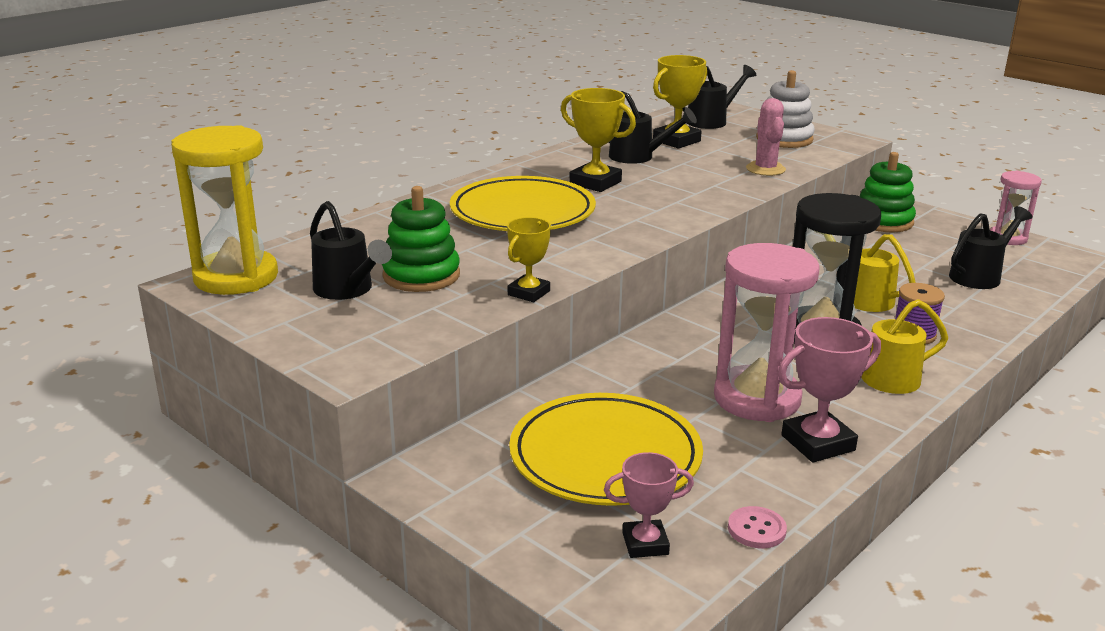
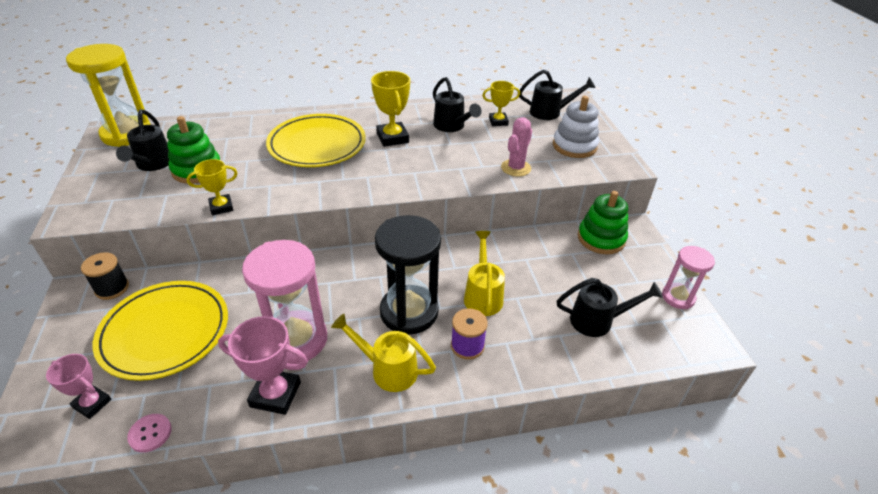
camera: 35 degrees right, 15 degrees up
yellow trophy [653,55,707,149] -> yellow trophy [482,81,520,126], size x0.65
none -> black spool [81,252,129,300]

